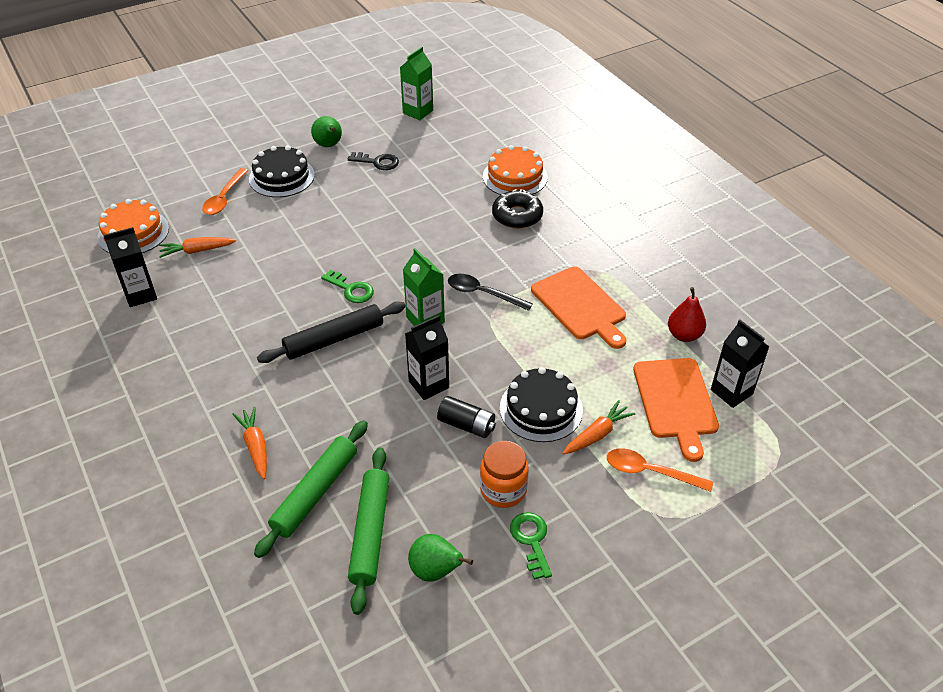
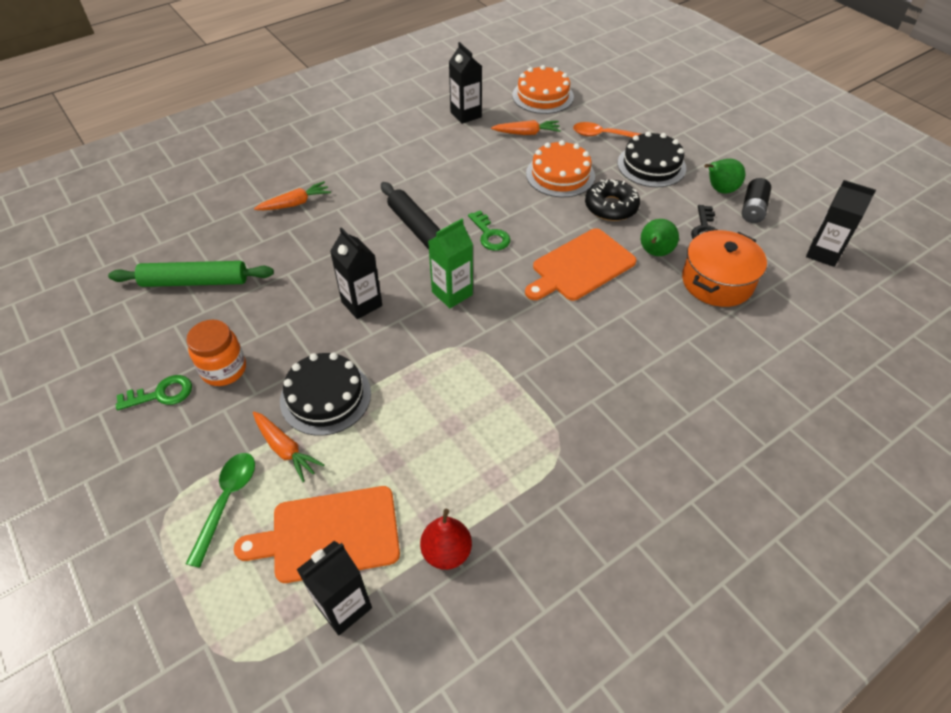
camera: 85 degrees right, 5 degrees up
orange carrot [159,237,236,258] -> orange carrot turned 105 degrees clockwise [491,120,561,135]
green rolling pin [254,420,368,558] -> none
green key [321,270,374,303] -> green key turned 60 degrees counterclockwise [468,210,510,251]
green carton [400,47,433,120] -> black carton [806,180,876,267]
green pear [408,534,473,581] -> green pear moved to [641,219,679,256]
black battery [437,396,496,438] -> black battery moved to [742,178,771,223]
black spoon [448,274,533,311] -> none
orange cake [483,145,548,195] -> orange cake moved to [526,140,595,197]
black donut [492,189,543,229] -> black donut moved to [585,179,640,221]
orange cutting board [531,266,626,349] -> orange cutting board moved to [525,228,637,301]
orange spoon [607,448,713,492] -> green spoon [186,453,255,568]
none -> orange pot [682,230,767,307]

